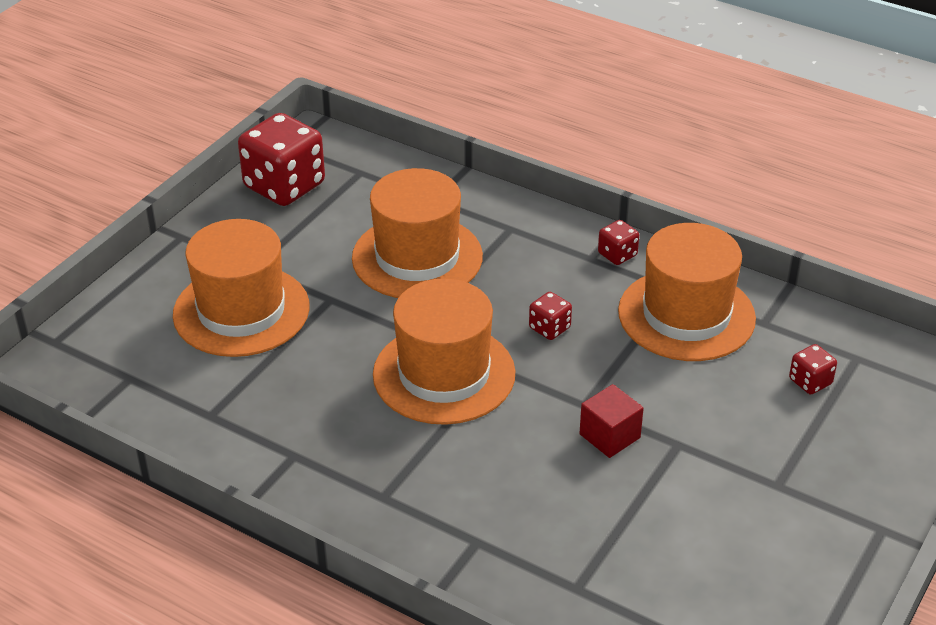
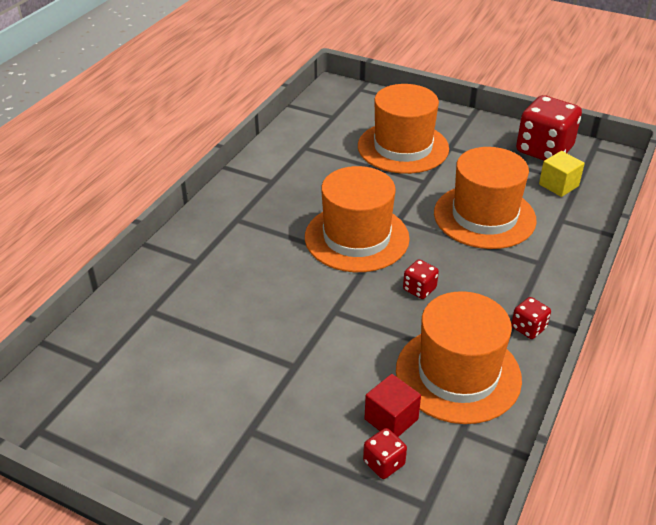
camera: 85 degrees right, 0 degrees up
red cube [579,384,644,458] -> red cube moved to [364,374,421,437]
none -> yellow cube [539,151,585,197]

